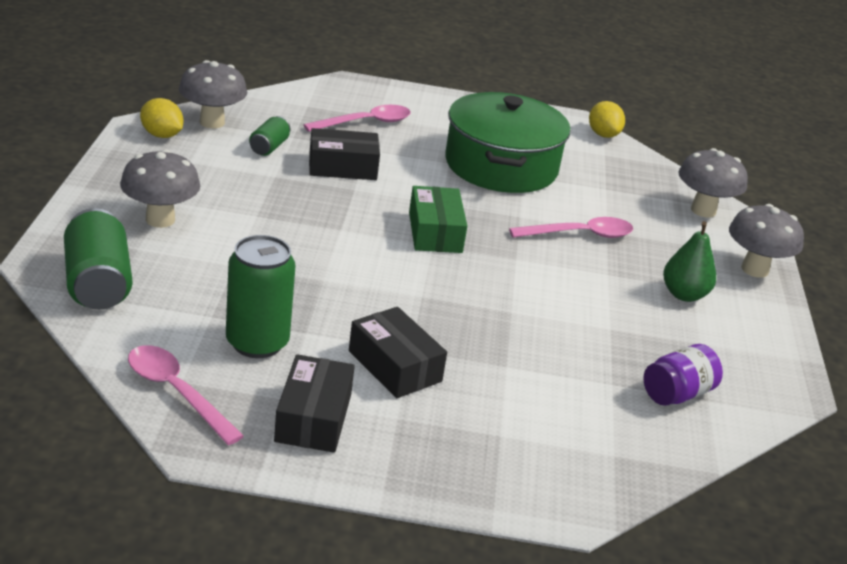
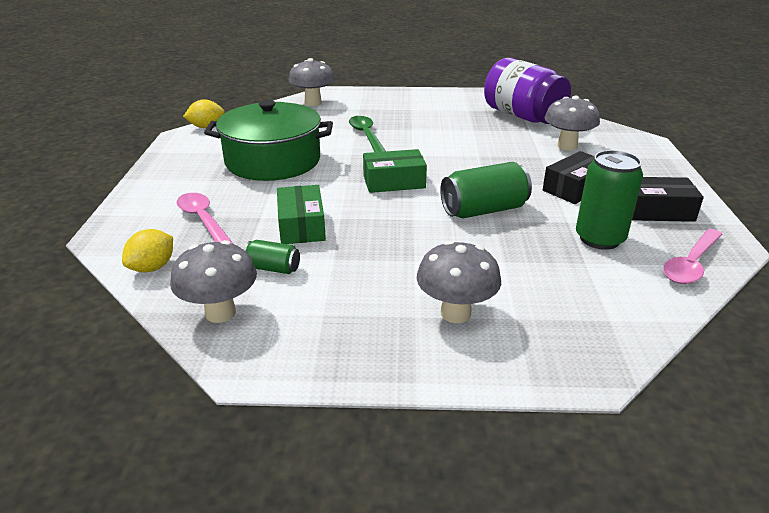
camera: 90 degrees left, 0 degrees up
green can [64,208,132,310] -> green can moved to [440,162,532,218]
yellow lemon [140,98,183,138] -> yellow lemon moved to [122,229,173,273]
black box [309,128,380,180] -> green box [277,185,326,244]
pink spoon [509,217,633,238] -> green spoon [349,116,386,152]
purple jar [643,344,723,406] -> purple jar [484,58,571,124], size x1.93
green pear [663,221,716,302] -> none
grey mushroom [729,204,804,278] -> grey mushroom moved to [544,96,600,150]

